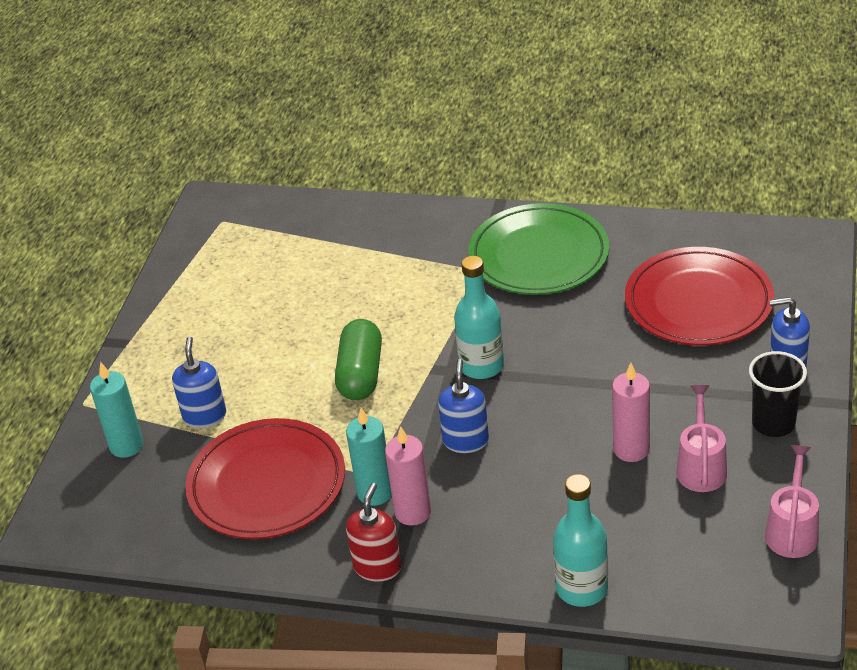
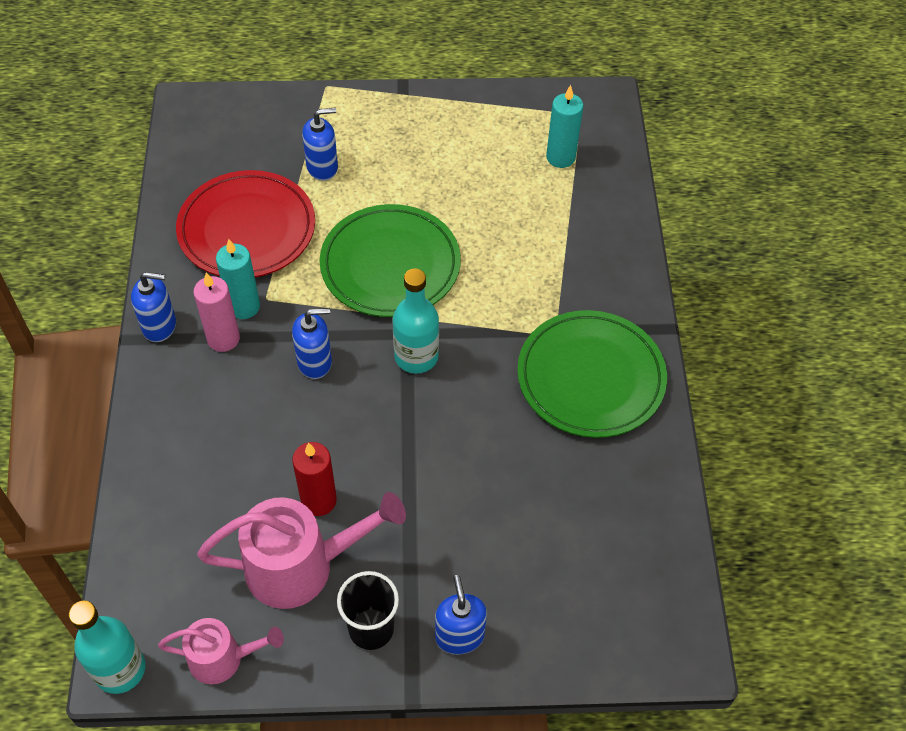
camera: 70 degrees right, 15 degrees up
turquoise candle [90,362,144,458] -> turquoise candle moved to [546,85,583,168]
green capsule [335,319,382,400] -> green plate [320,204,461,317]
red soap dispenser [346,483,402,582] -> blue soap dispenser [131,272,176,342]
turquoise bottle [553,474,608,607] -> turquoise bottle moved to [69,600,146,694]
pink candle [612,363,650,462] -> red candle [292,442,337,516]
red plate [625,247,774,346] -> none
pink watering can [676,385,727,492] -> pink watering can [197,492,406,609], size x1.69

